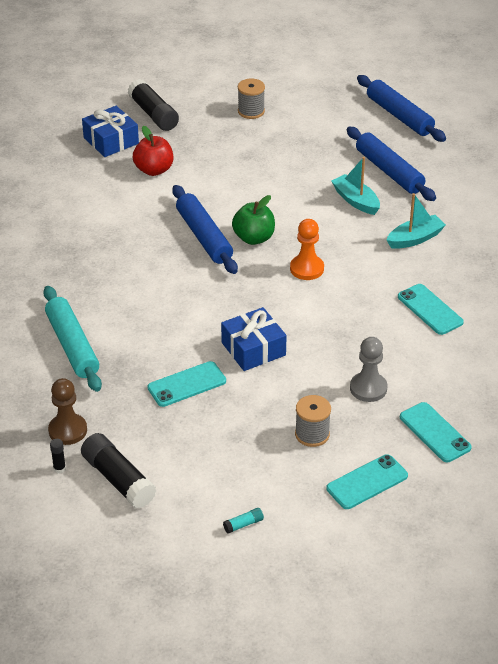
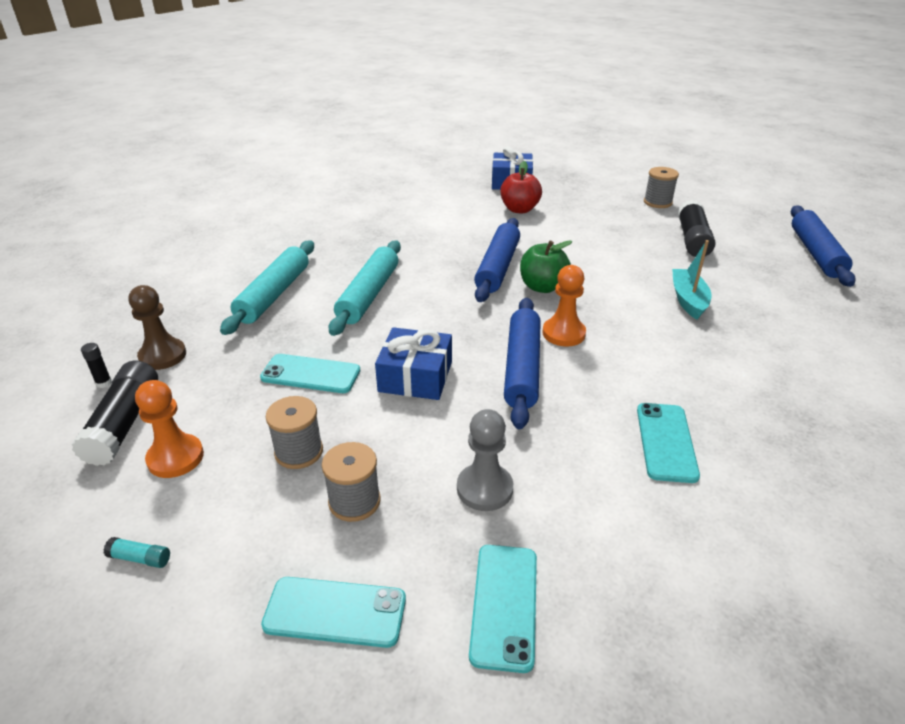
camera: 40 degrees right, 5 degrees down
black glue stick [128,79,179,131] -> black glue stick moved to [678,200,715,257]
blue rolling pin [347,127,436,201] -> blue rolling pin moved to [504,298,541,429]
turquoise boat [387,193,446,249] -> none
none -> orange pawn [135,380,204,478]
none -> grey spool [266,396,323,469]
none -> turquoise rolling pin [329,241,401,336]

